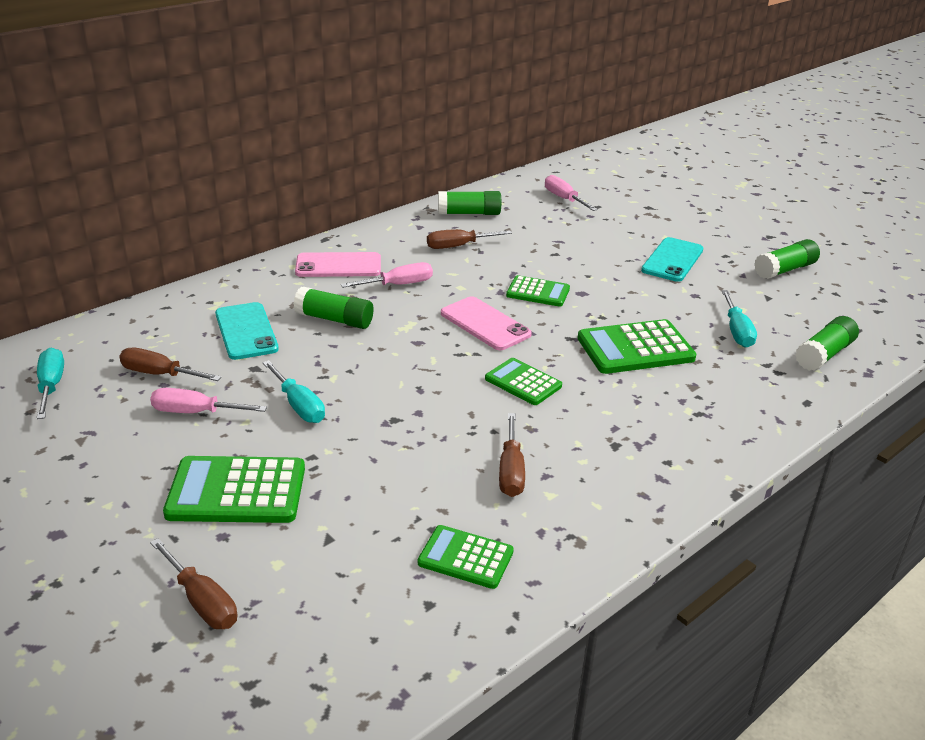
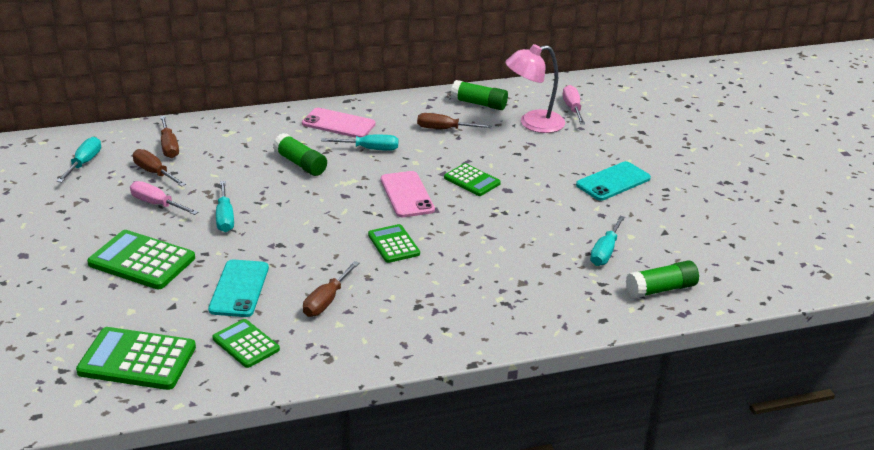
camera: 25 degrees right, 0 degrees up
brown screwdriver [150,538,237,629] -> brown screwdriver moved to [160,116,179,158]
turquoise phone [215,302,279,360] -> turquoise phone moved to [208,259,269,317]
pink screwdriver [341,262,433,288] -> turquoise screwdriver [321,135,398,151]
green calculator [578,319,696,374] -> green calculator moved to [76,327,196,390]
green glue stick [754,239,820,279] -> none
none -> pink lamp [505,44,565,133]

